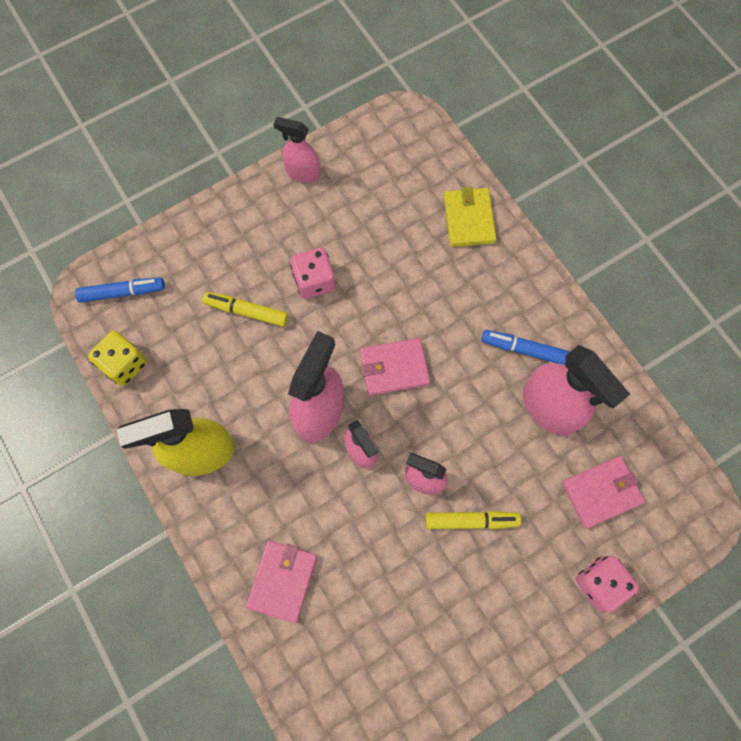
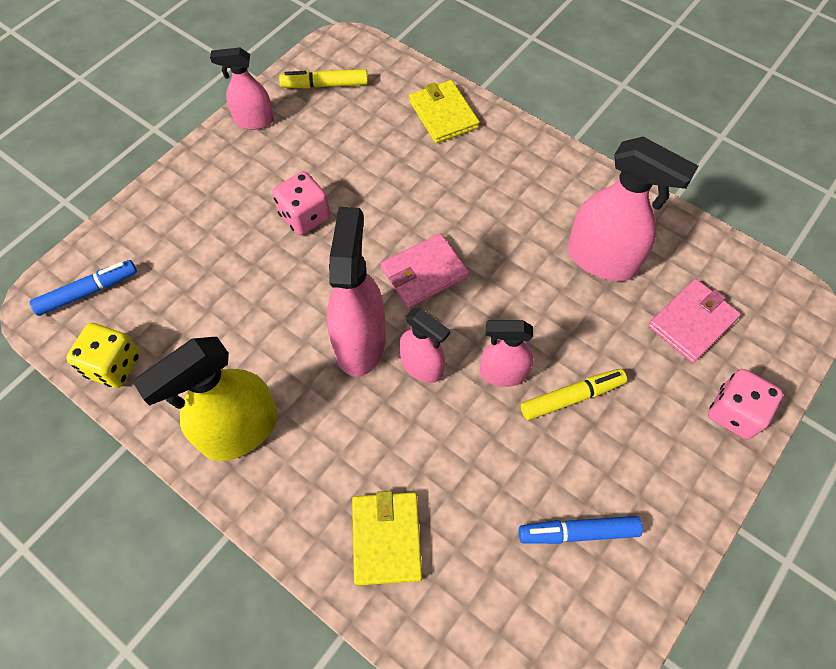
camera: 20 degrees left, 10 degrees down
yellow marker [202,292,288,327] -> yellow marker moved to [279,69,368,89]
pink wallet [246,540,317,623] -> yellow wallet [352,491,422,585]
blue marker [481,330,570,365] -> blue marker moved to [519,516,643,544]

